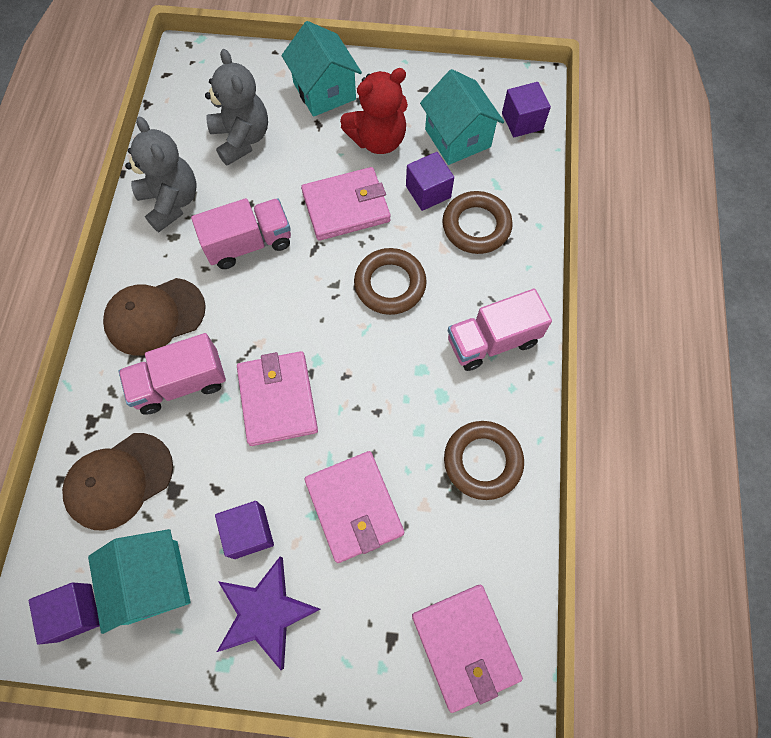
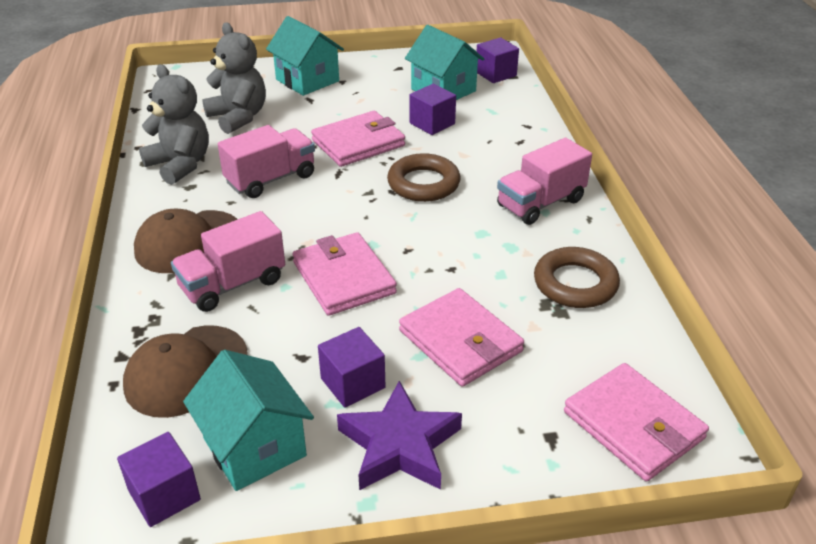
camera: 15 degrees left, 30 degrees down
red teddy bear [340,68,408,154] -> none
brown ring [442,191,513,254] -> none

